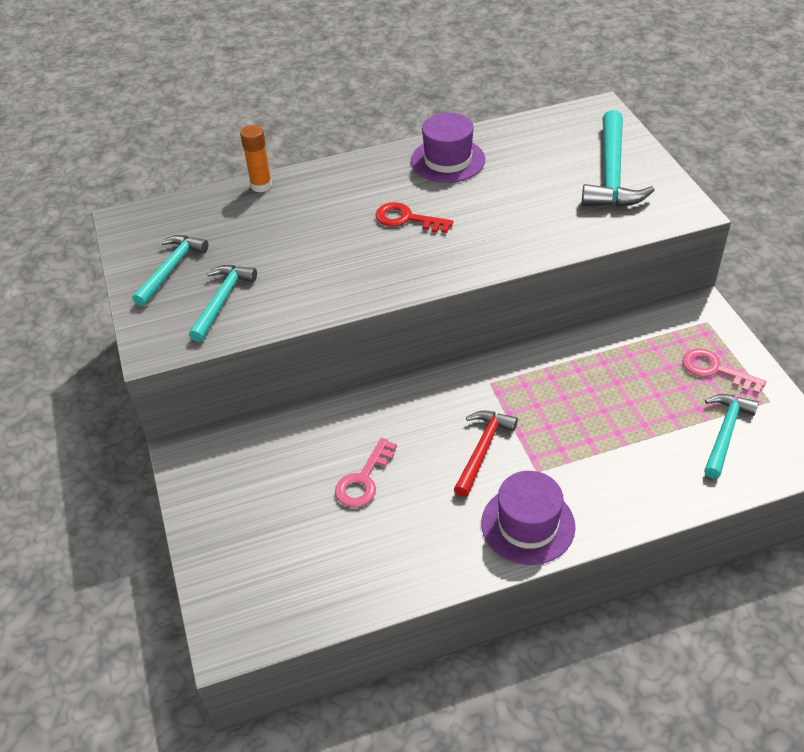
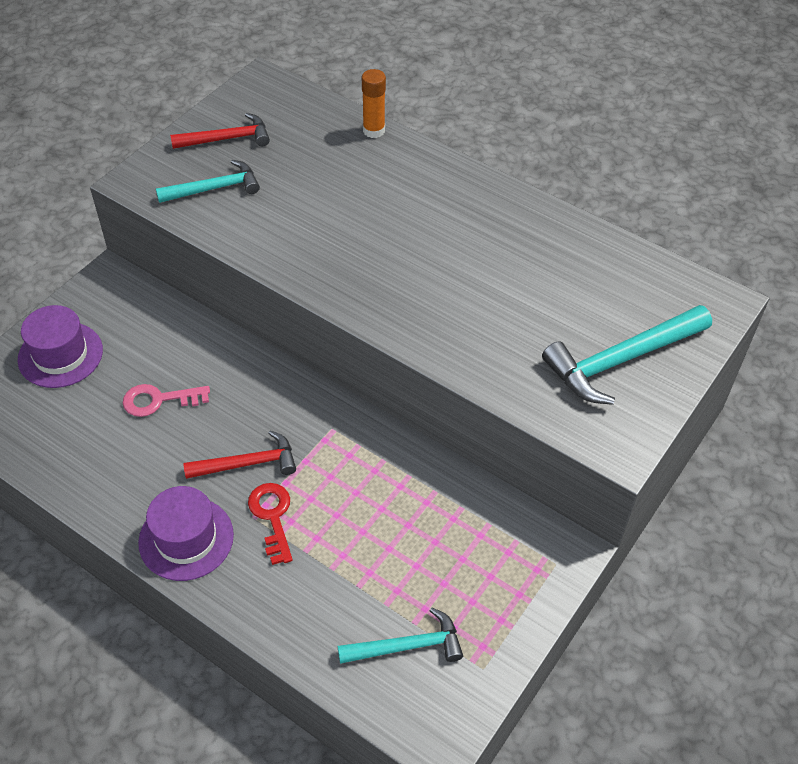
camera: 50 degrees right, 5 degrees up
turquoise hammer [132,235,208,306] -> red hammer [170,113,270,149]
red key [375,202,453,233] -> red key moved to [248,483,293,565]
purple hat [411,113,485,183] -> purple hat moved to [18,305,103,388]
pink key [682,348,766,394] -> none

